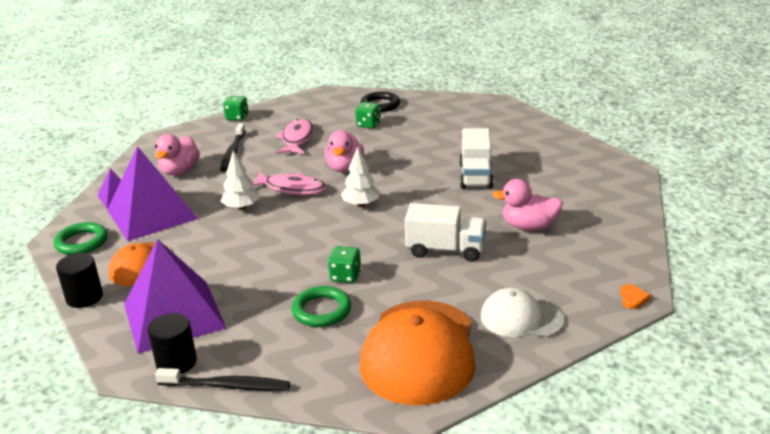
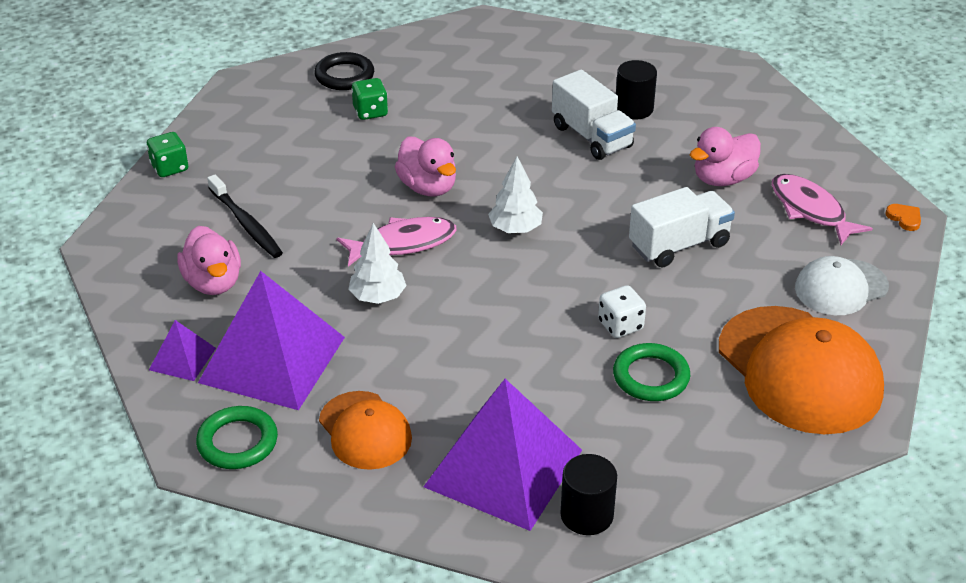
camera: 40 degrees left, 10 degrees up
black cylinder [56,253,103,308] -> black cylinder moved to [616,60,657,120]
black toothbrush [155,368,290,391] -> none
pink fish [275,119,314,154] -> pink fish moved to [772,174,873,245]
green dice [328,246,361,283] -> white dice [598,285,646,338]

